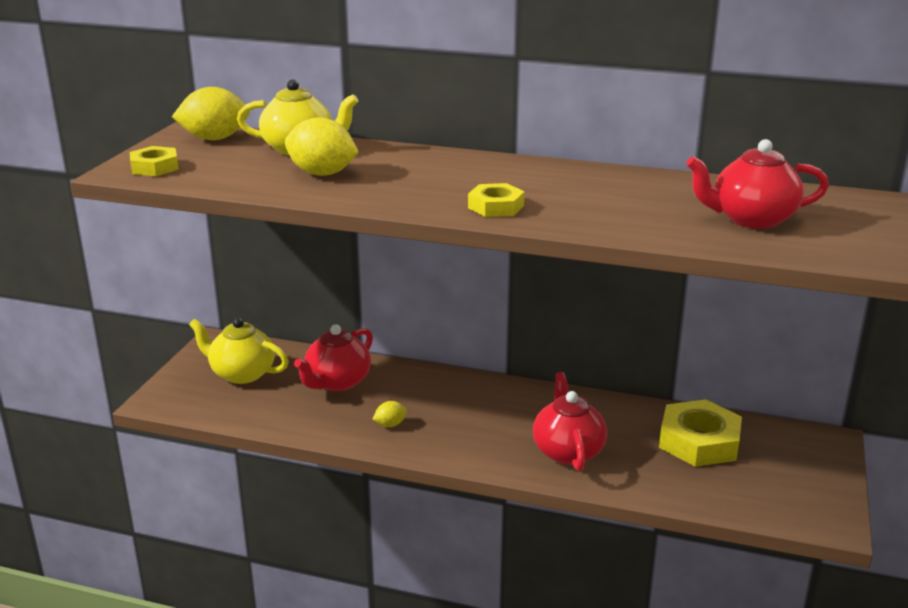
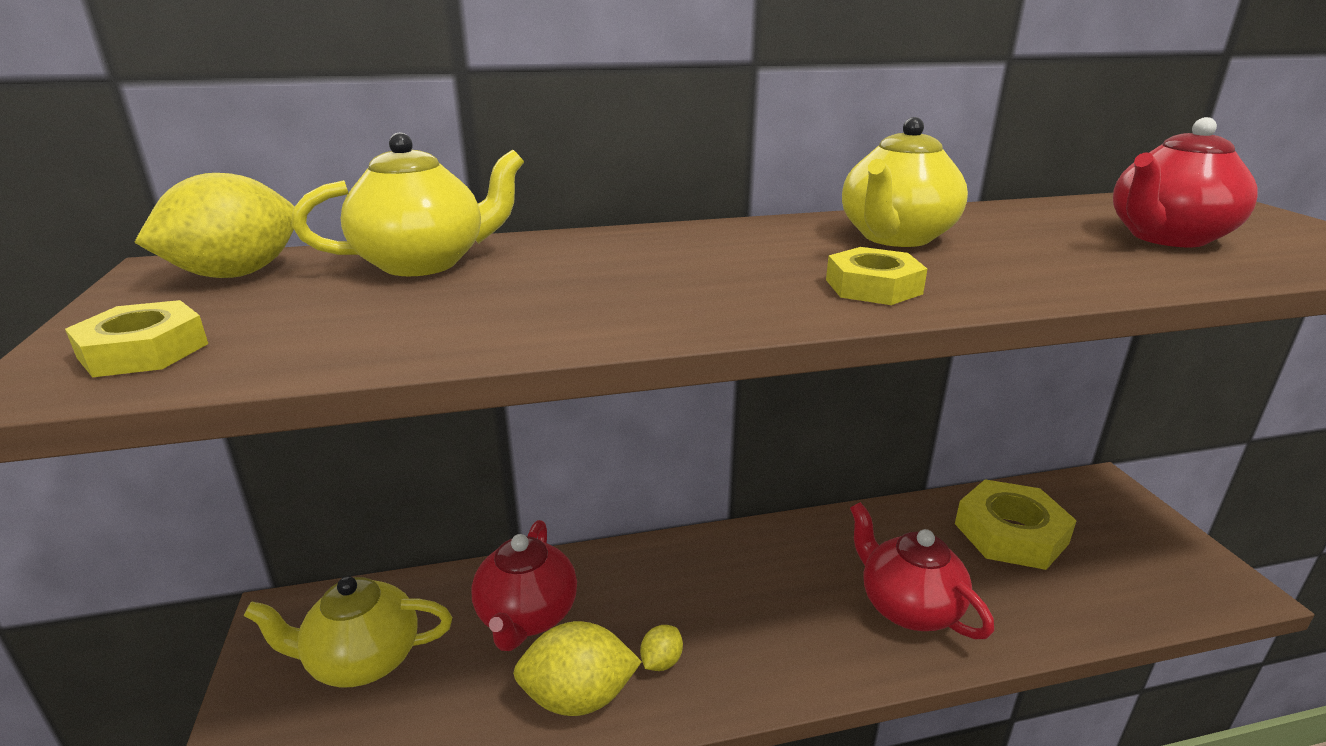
camera: 30 degrees left, 0 degrees up
yellow lemon [285,117,359,176] -> yellow lemon moved to [513,621,642,716]
none -> yellow teapot [842,117,968,247]

